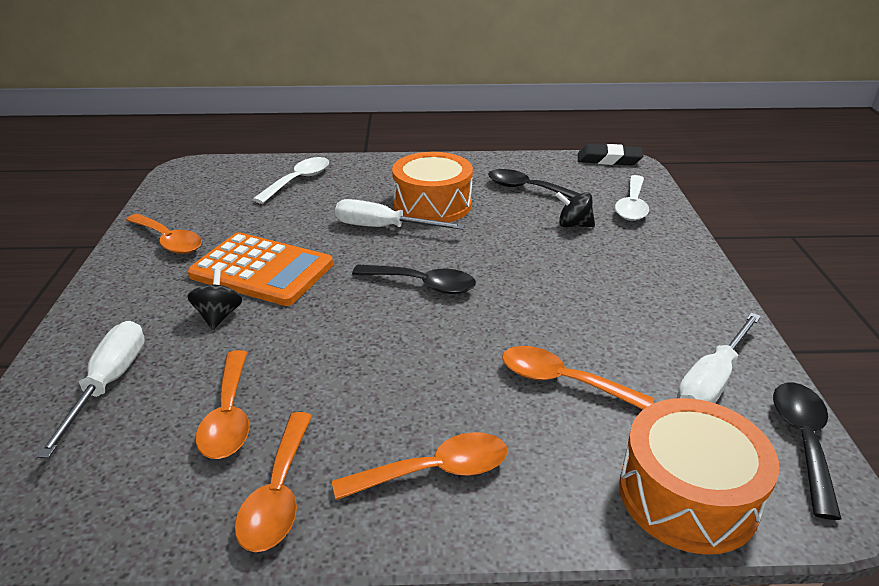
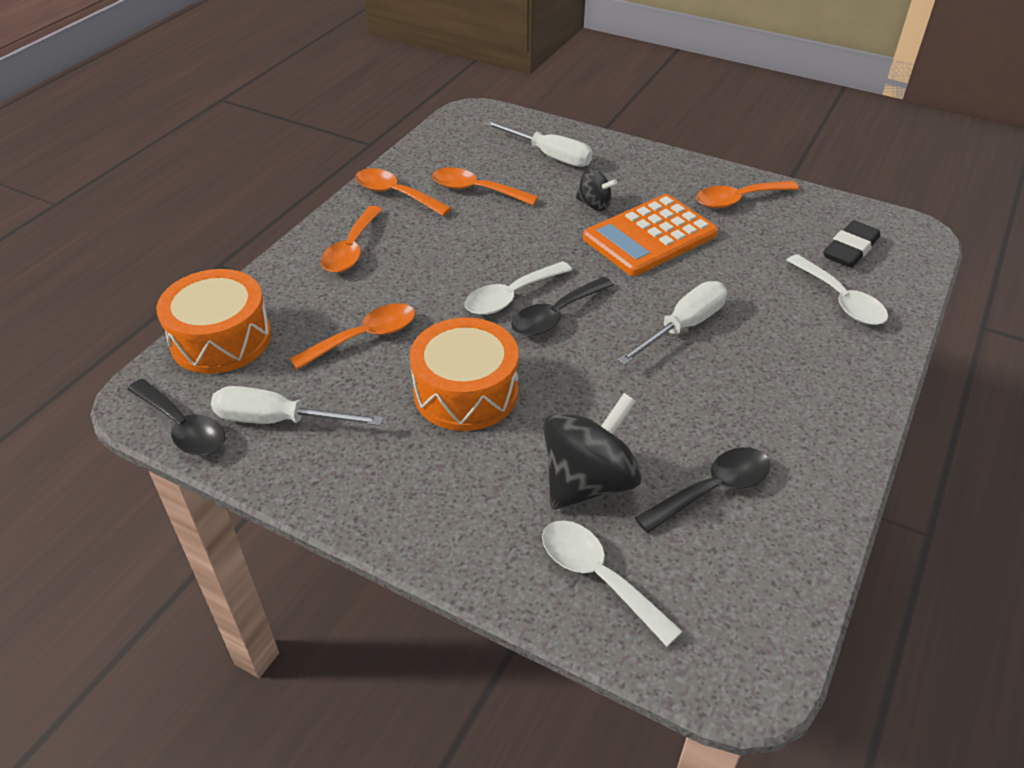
camera: 120 degrees right, 10 degrees up
orange drum [392,152,473,222] -> orange drum moved to [409,317,519,431]
black spinning top [555,192,595,227] -> black spinning top [543,393,642,510], size x1.87
black eraser [578,144,643,166] -> black eraser moved to [823,220,880,268]
white screwdriver [677,312,761,403] -> white screwdriver turned 60 degrees counterclockwise [211,386,383,426]
none -> white spoon [465,261,572,315]

